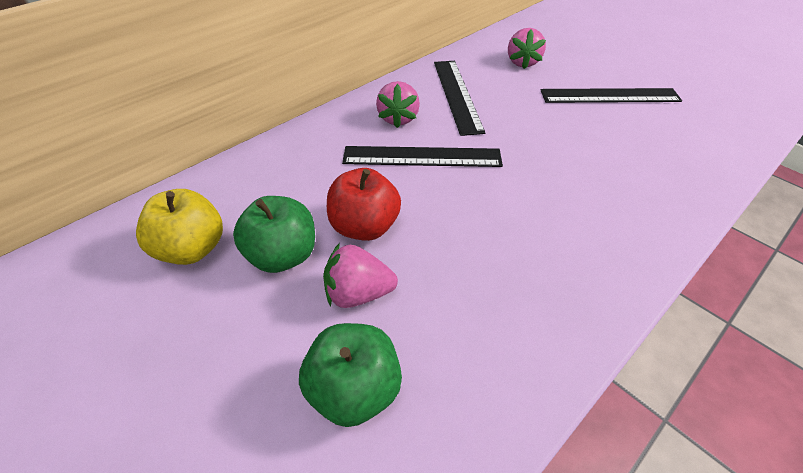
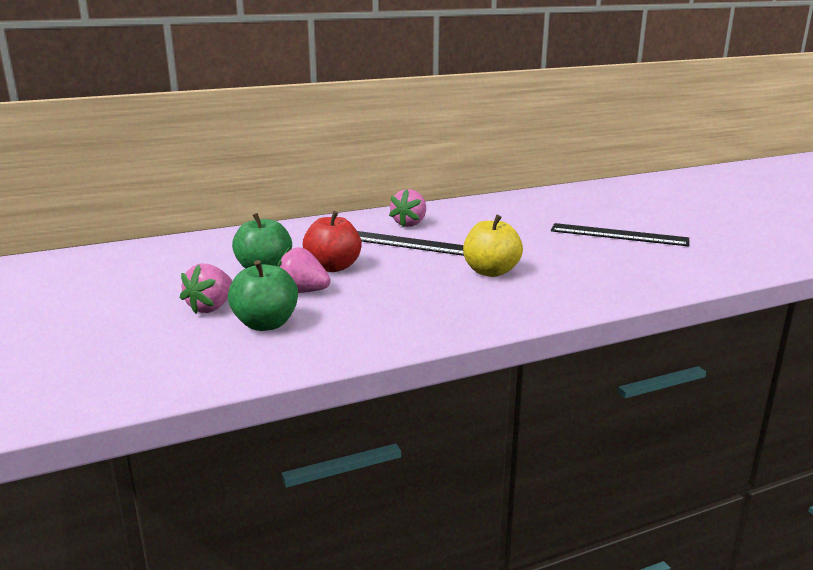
camera: 20 degrees right, 25 degrees down
yellow apple [136,189,223,265] -> yellow apple moved to [463,215,523,277]
black ruler [434,61,485,136] -> none
pink strawberry [508,28,546,69] -> pink strawberry moved to [180,264,232,314]

